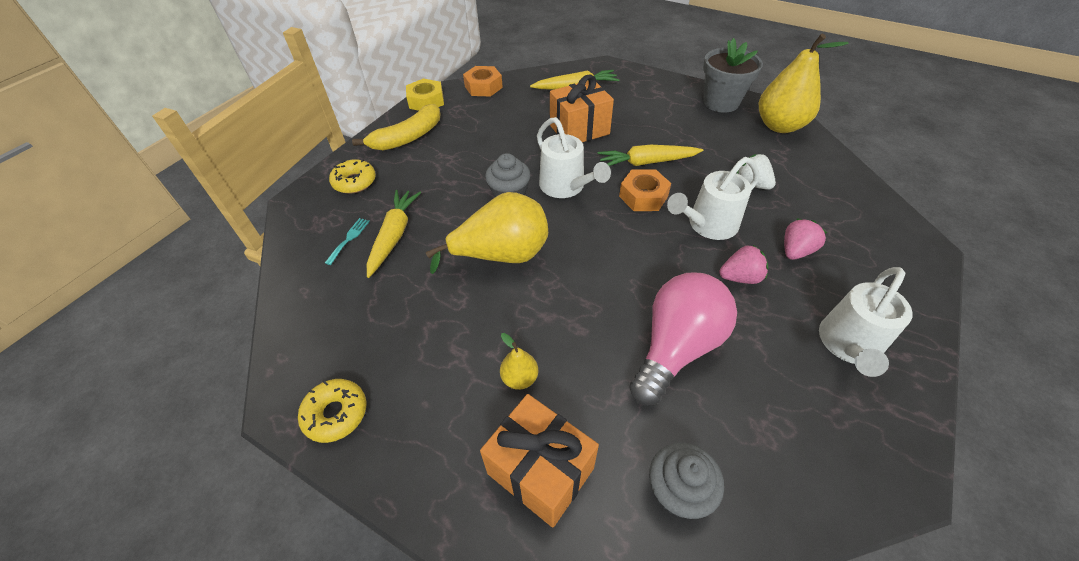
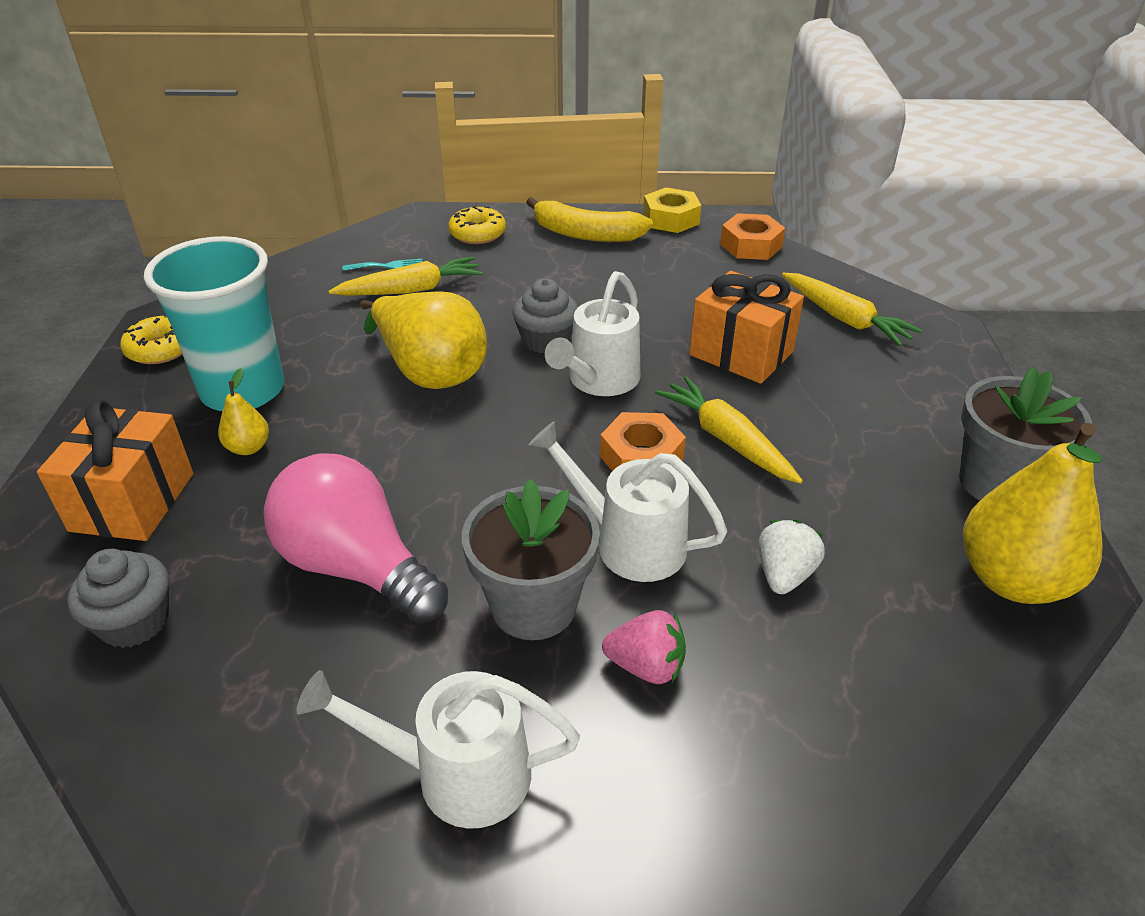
camera: 60 degrees right, 10 degrees down
pink light bulb [629,273,737,406] -> pink light bulb turned 150 degrees counterclockwise [264,453,448,623]
pink strawberry [719,245,768,284] -> grey flower pot [462,479,600,640]
none -> turquoise cup [144,236,284,411]

